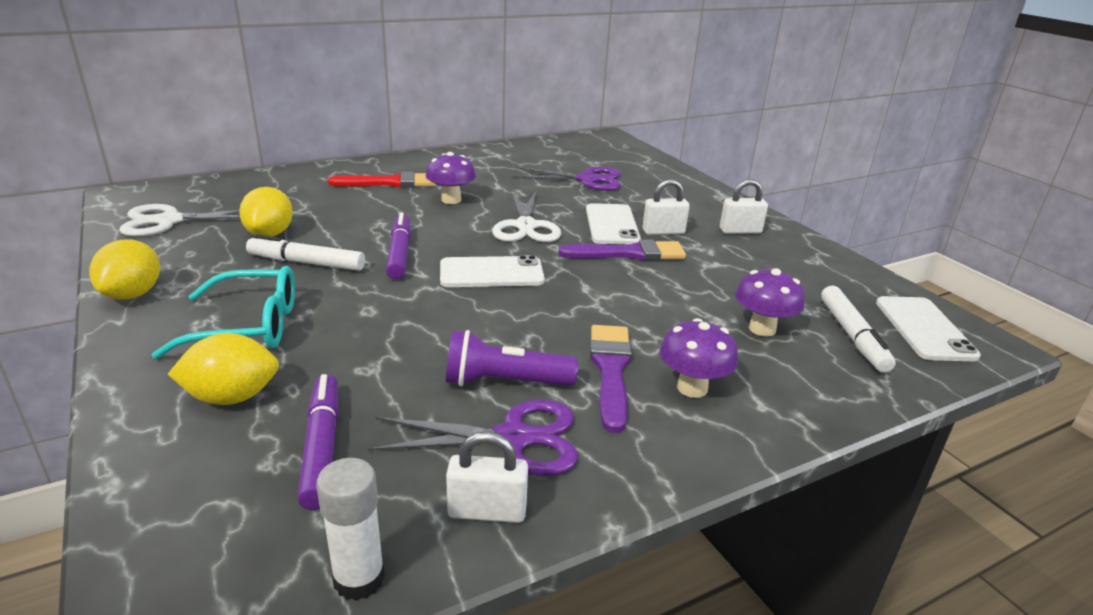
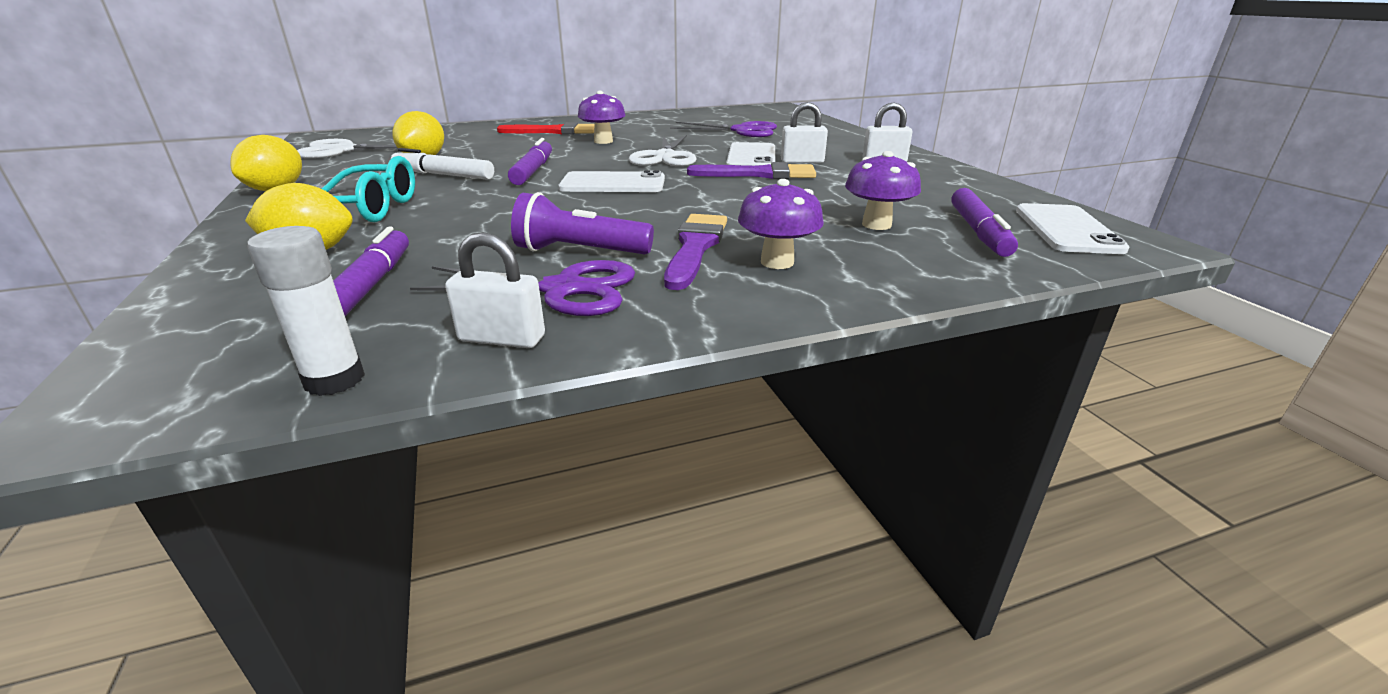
camera: 10 degrees right, 0 degrees up
white marker [821,285,896,373] -> purple marker [951,188,1018,257]

